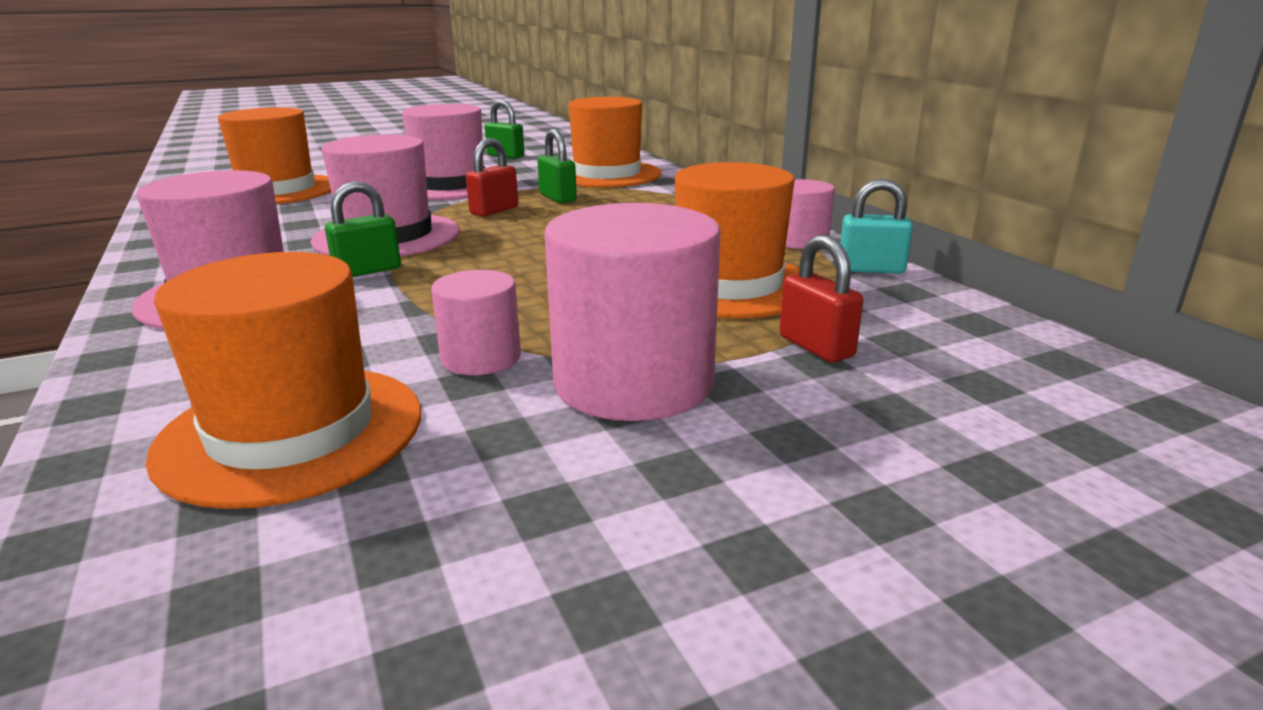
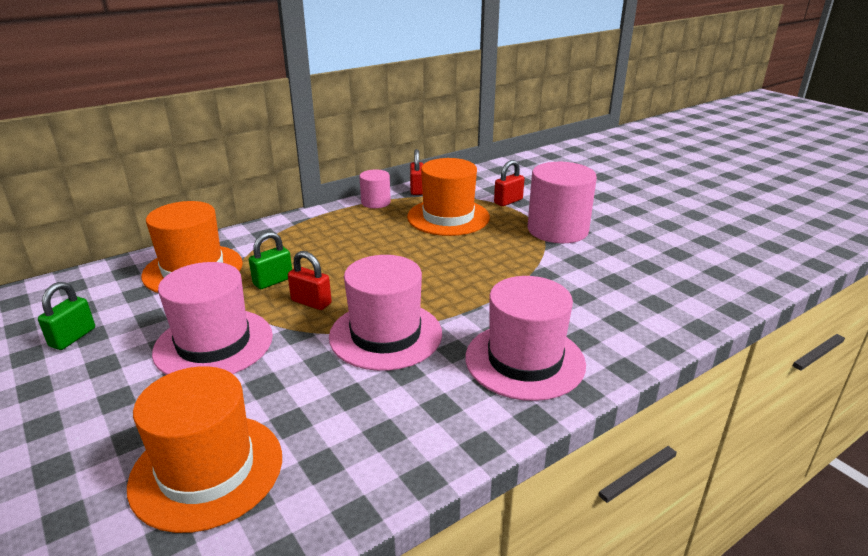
camera: 100 degrees left, 5 degrees up
orange hat [146,252,421,509] -> none
green padlock [325,181,401,277] -> none
pink cylinder [431,270,521,375] -> none
turquoise padlock [840,179,913,274] -> red padlock [410,149,423,195]

